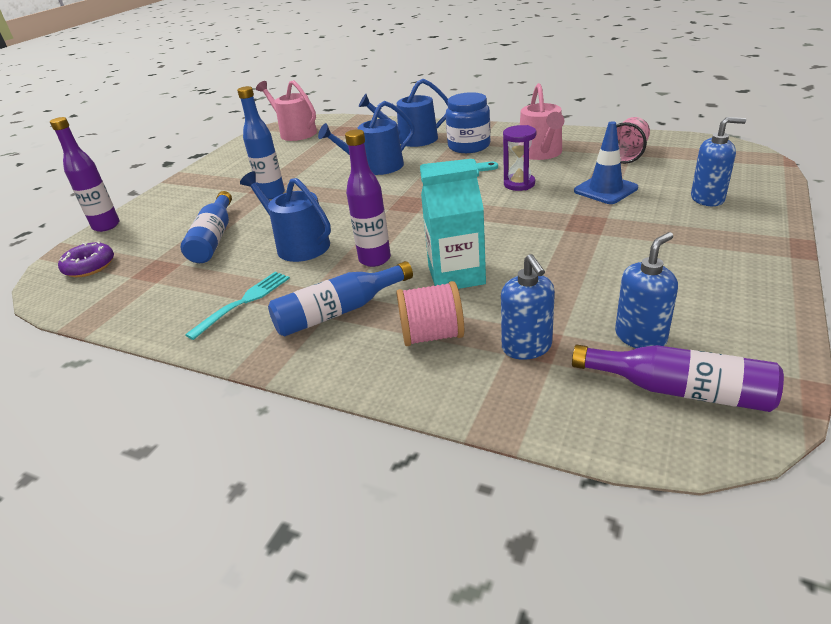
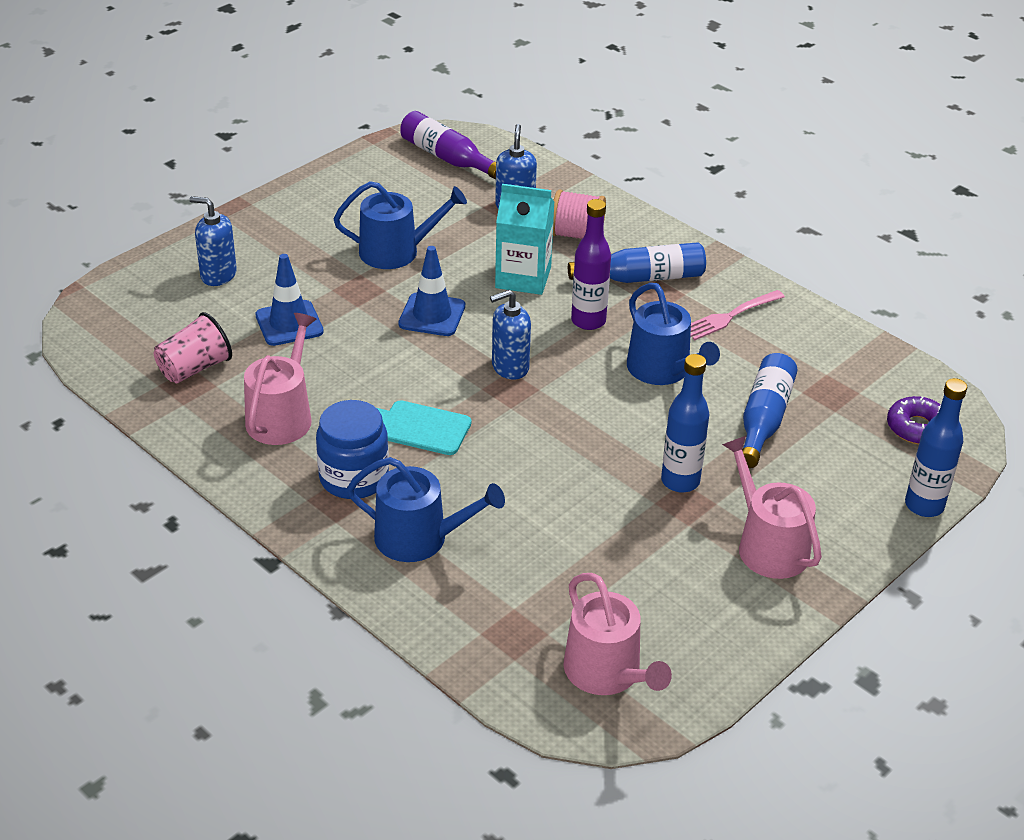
camera: 165 degrees left, 5 degrees up
purple bottle [50,117,120,232] -> blue bottle [905,378,967,517]
turquoise fork [185,272,290,340] -> pink fork [690,290,785,340]
blue watering can [318,101,415,175] -> blue watering can moved to [334,181,467,269]
purple hourglass [503,125,536,191] -> none
blue soap dispenser [615,232,678,348] -> blue soap dispenser moved to [490,290,531,380]
none -> blue traffic cone [398,246,465,336]
none -> pink watering can [722,436,822,579]

